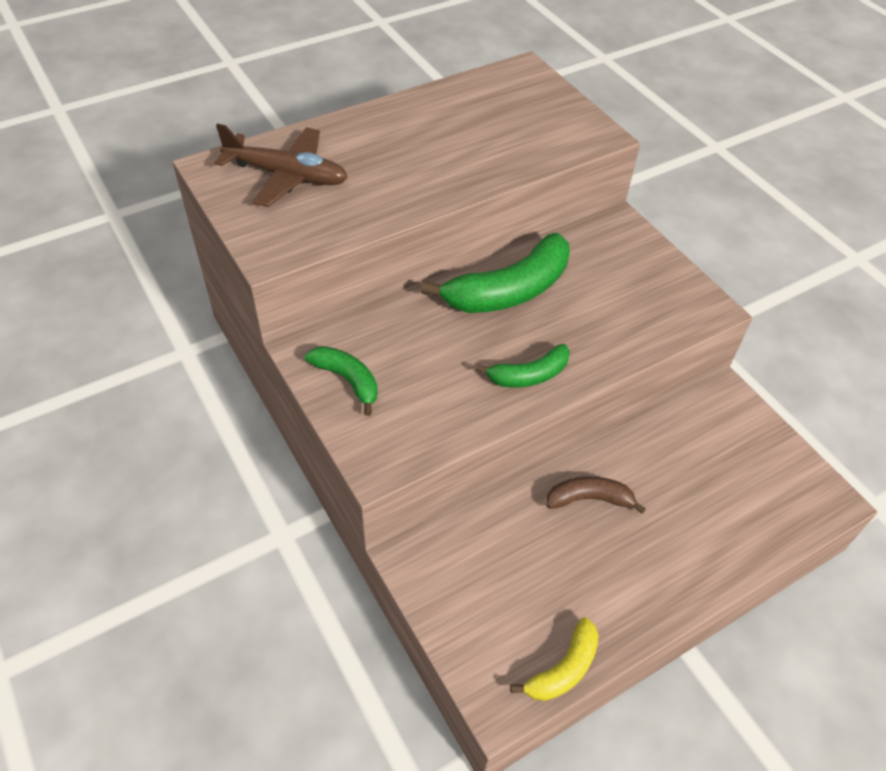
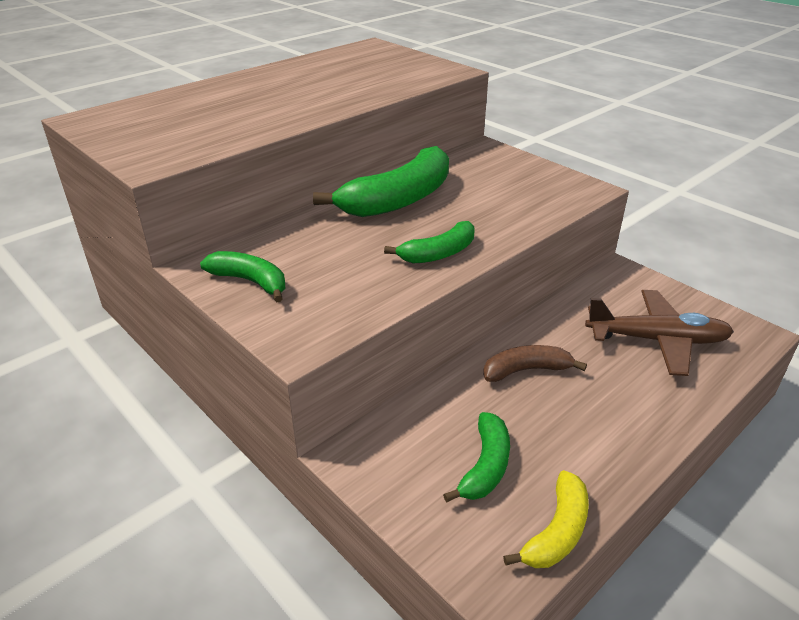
camera: 10 degrees left, 15 degrees down
brown plane [214,123,348,207] -> brown plane moved to [585,290,734,376]
none -> green banana [443,412,510,502]

